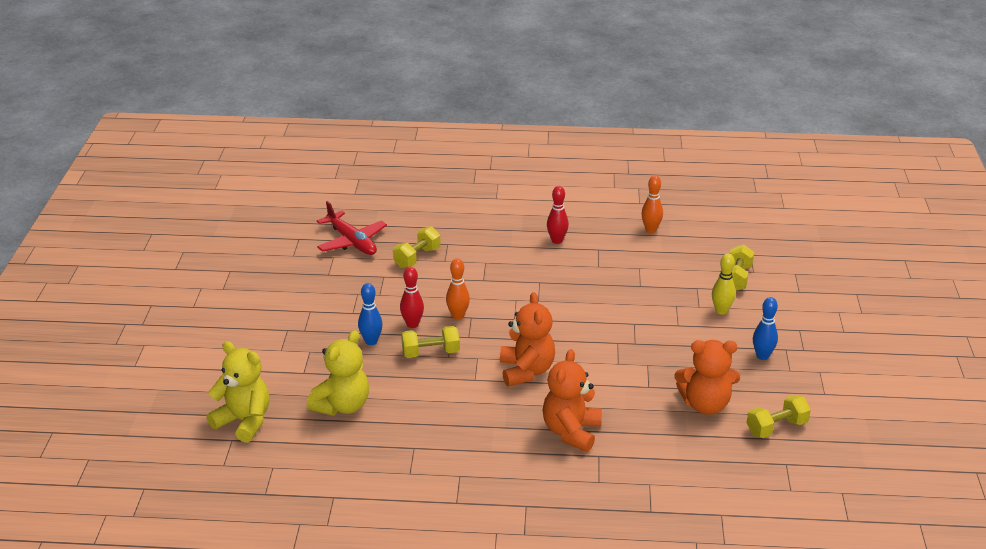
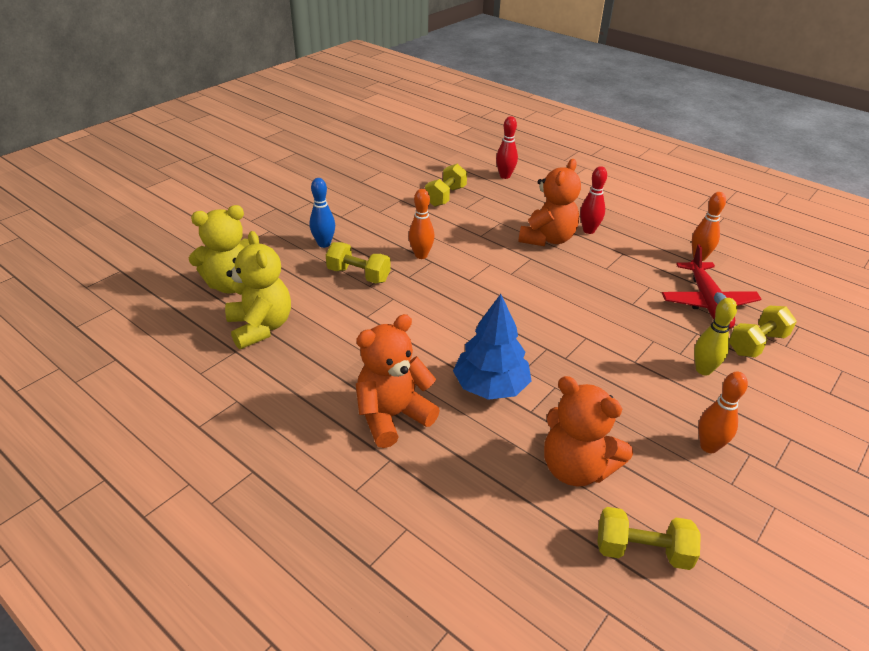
camera: 35 degrees right, 5 degrees up
yellow teddy bear [206,341,270,443] -> yellow teddy bear moved to [225,231,291,349]
red plane [317,201,387,255] -> red plane moved to [662,245,762,329]
yellow dumbbell [393,226,441,268] -> yellow dumbbell turned 45 degrees counterclockwise [425,164,467,207]
red bowling pin [400,266,424,328] -> red bowling pin moved to [496,116,518,179]
orange teddy bear [500,292,555,386] -> orange teddy bear moved to [518,159,581,246]
blue bowling pin [753,297,778,360] -> orange bowling pin [698,372,748,453]
none -> blue tree [453,294,531,400]

